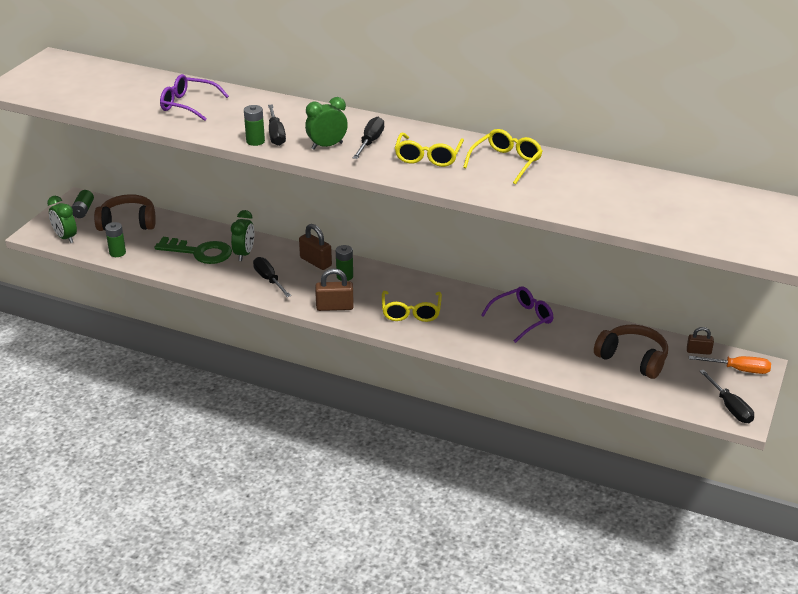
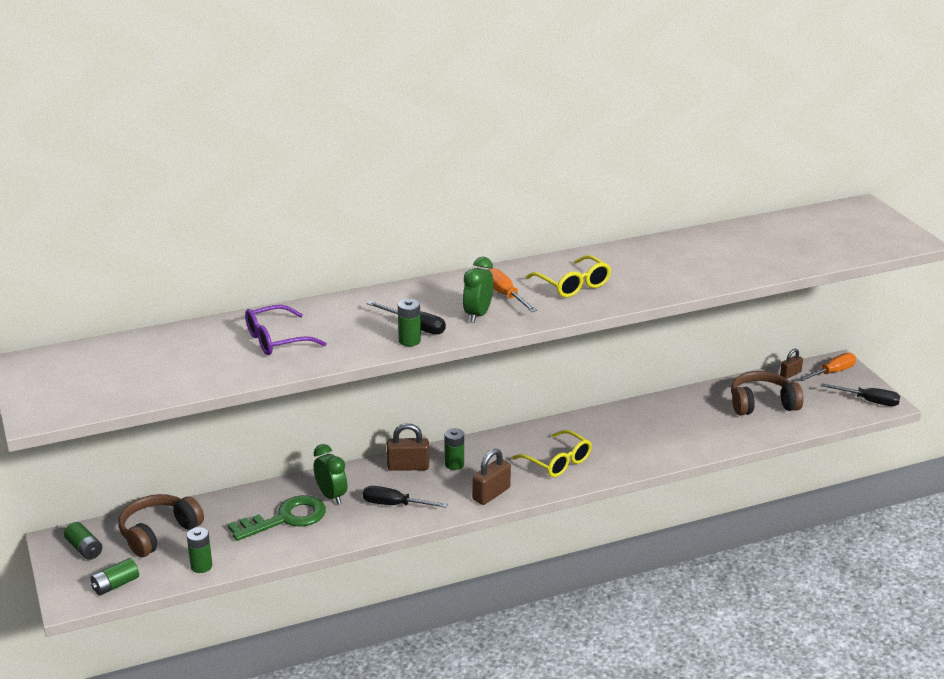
camera: 45 degrees left, 5 degrees down
green clock [47,196,77,243] -> green battery [91,558,139,596]
black screwdriver [353,117,384,159] -> orange screwdriver [488,268,537,312]
yellow glasses [463,129,542,185] -> none
purple glasses [481,286,553,343] -> none

